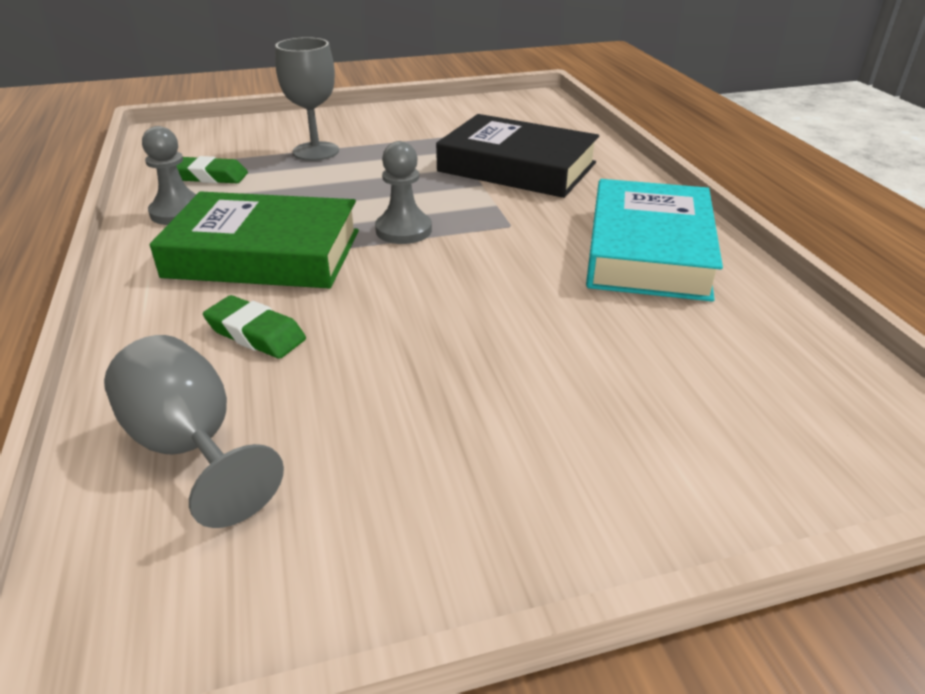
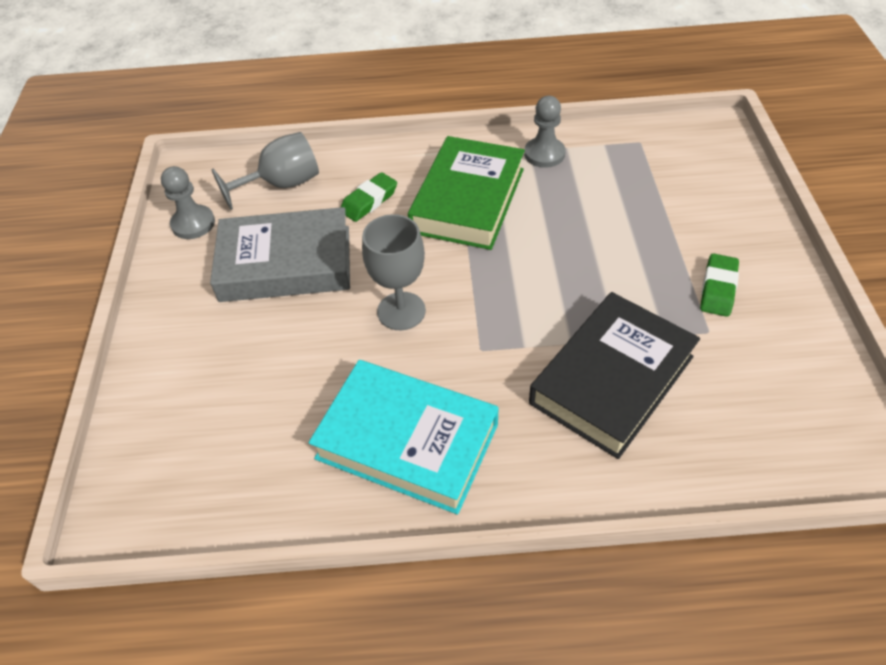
camera: 105 degrees right, 15 degrees up
green eraser [176,156,248,183] -> green eraser moved to [700,253,739,317]
grey goblet [275,37,339,161] -> grey goblet moved to [362,214,426,330]
grey pawn [375,141,432,244] -> grey pawn moved to [161,166,215,239]
none -> grey book [210,207,350,302]

